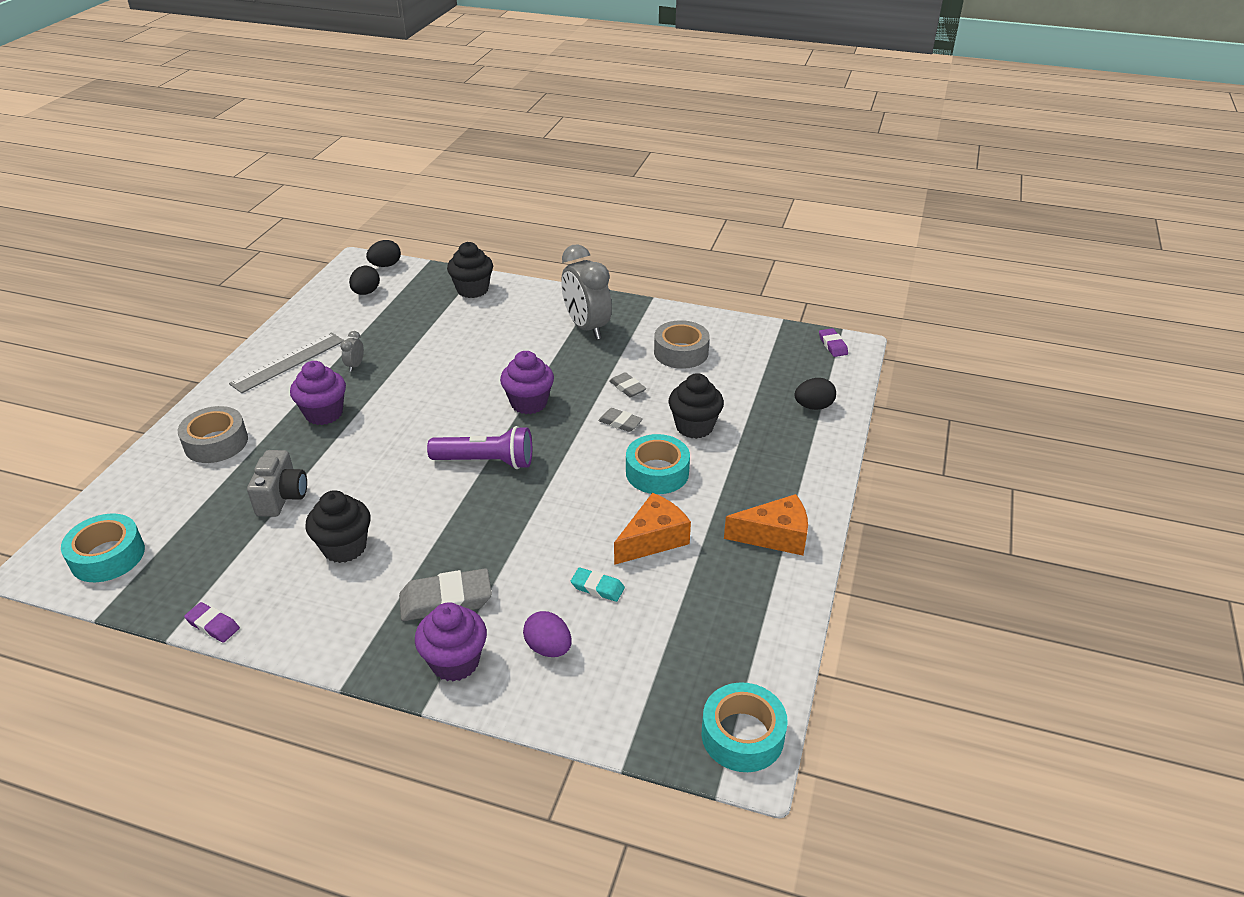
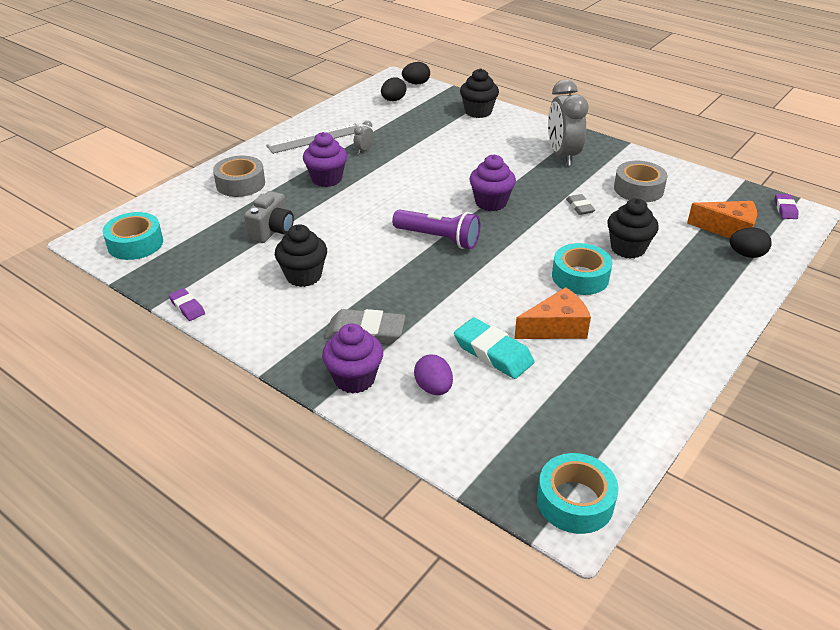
camera: 20 degrees right, 0 degrees up
turquoise eraser [571,567,625,602] -> turquoise eraser [454,317,534,379], size x1.76
grey eraser [598,408,643,432] -> none
orange cheese [724,494,808,555] -> orange cheese moved to [687,201,757,239]

